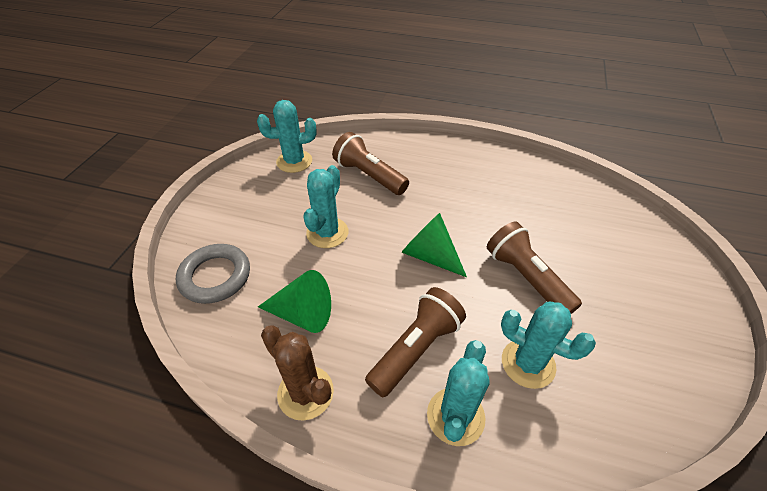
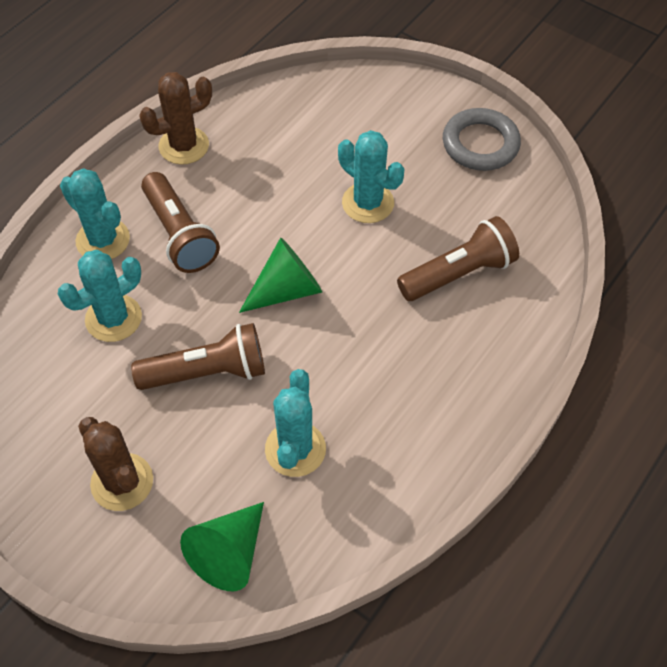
camera: 110 degrees right, 10 degrees up
grey ring [176,244,250,304] -> grey ring moved to [443,108,521,171]
turquoise cactus [257,100,317,173] -> turquoise cactus moved to [265,369,326,477]
green cone [258,270,331,333] -> green cone moved to [180,502,264,591]
none -> brown cactus [78,417,153,511]

